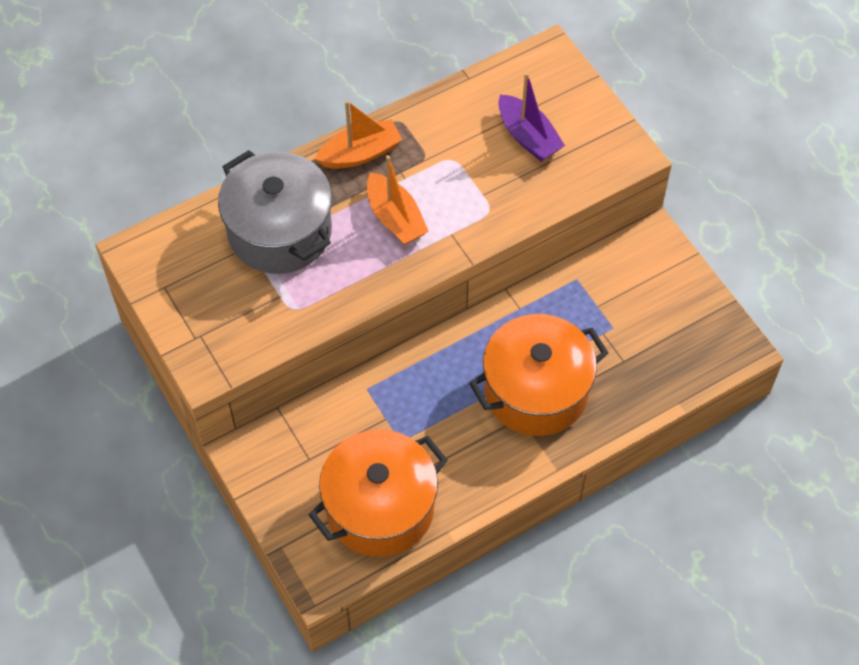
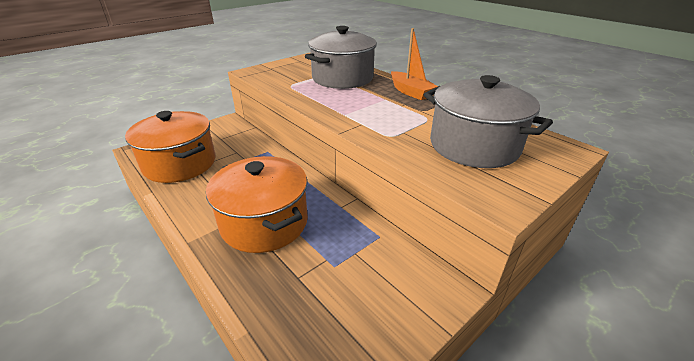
camera: 80 degrees right, 25 degrees down
orange boat [367,155,429,245] -> none
purple boat [498,72,565,161] -> grey pot [423,75,553,168]

